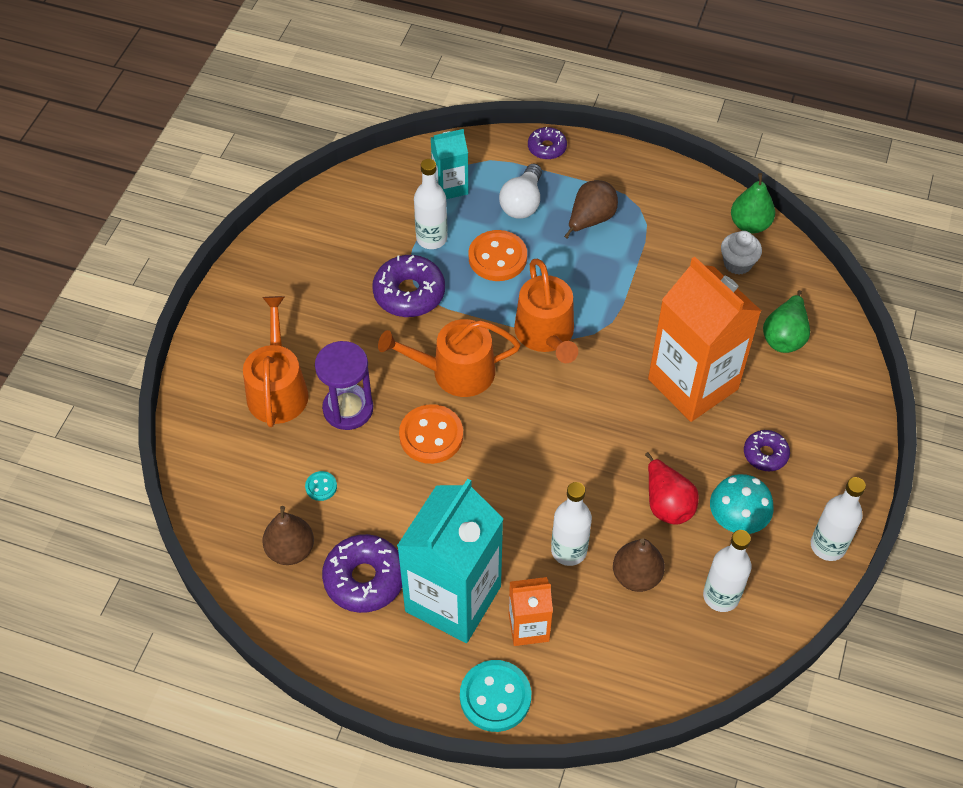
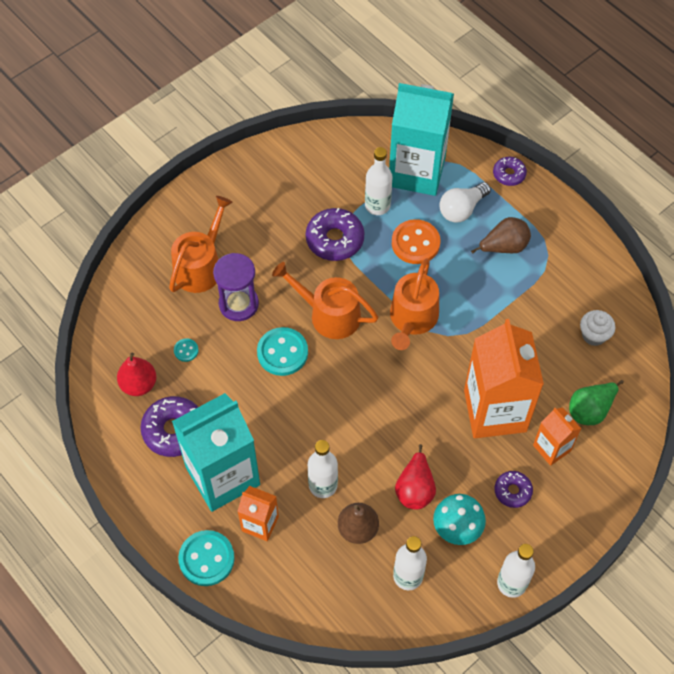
camera: 30 degrees right, 5 degrees up
brown pear [262,506,314,565] -> red pear [117,353,156,396]
orange button [399,404,463,464] -> turquoise button [257,327,308,376]
turquoise carton [431,129,468,199] -> turquoise carton [389,83,454,196], size x2.00
green pear [731,173,775,233] -> none
none -> orange carton [533,407,581,466]

